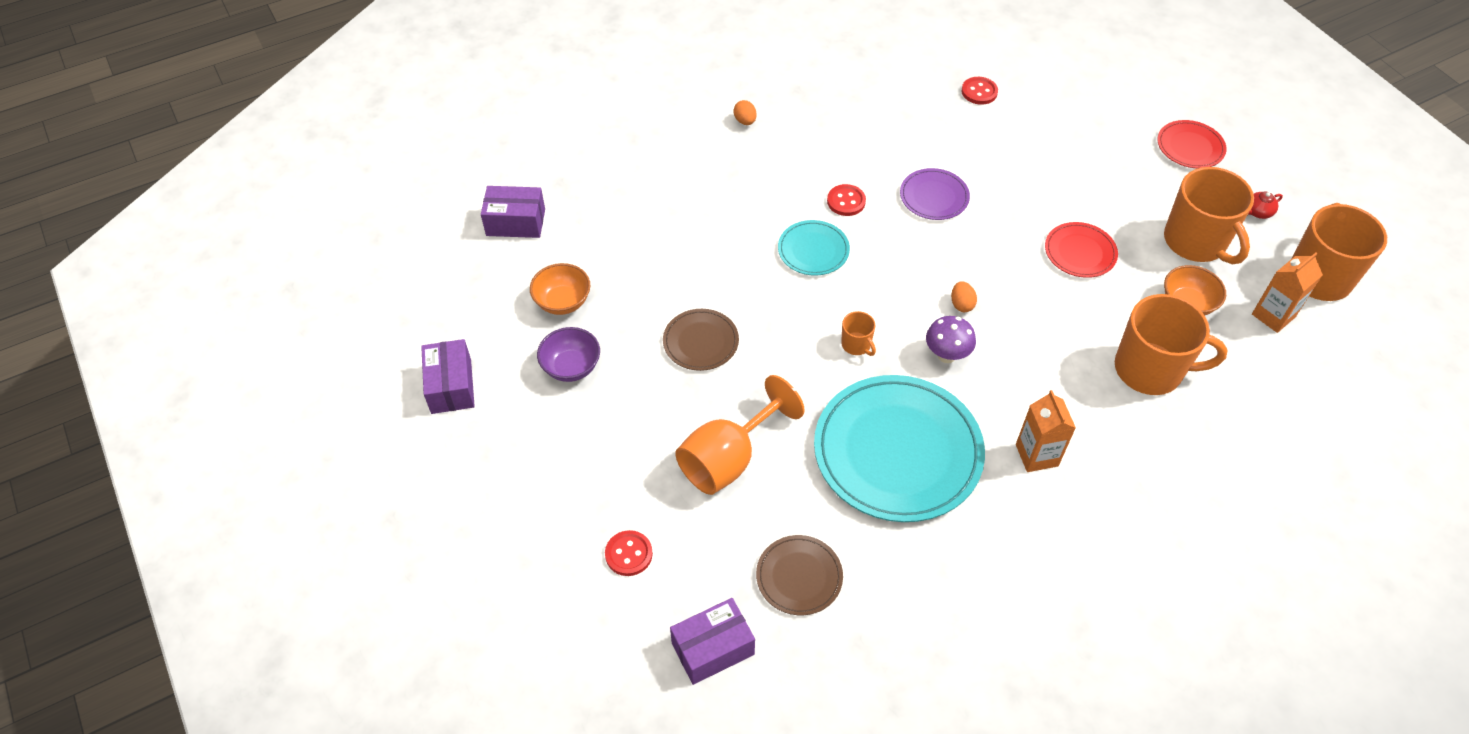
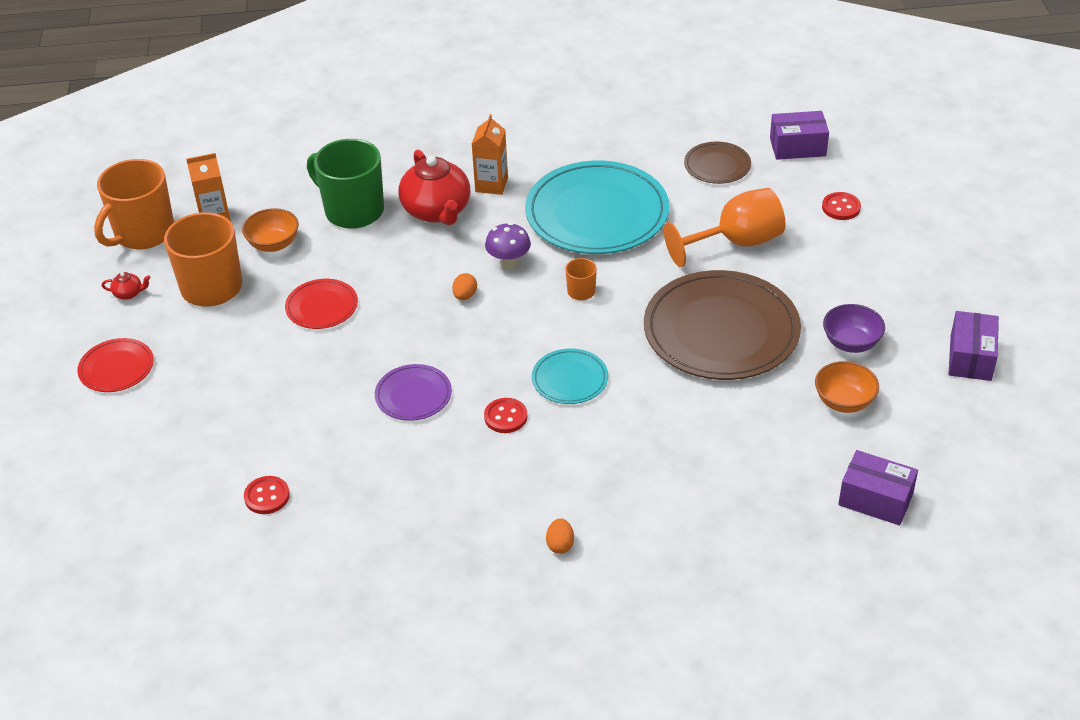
camera: 155 degrees left, 10 degrees down
brown plate [663,309,739,371] -> brown plate [644,270,801,380], size x2.09
orange mug [1115,294,1227,395] -> green mug [307,139,384,229]
none -> red teapot [399,149,470,225]

